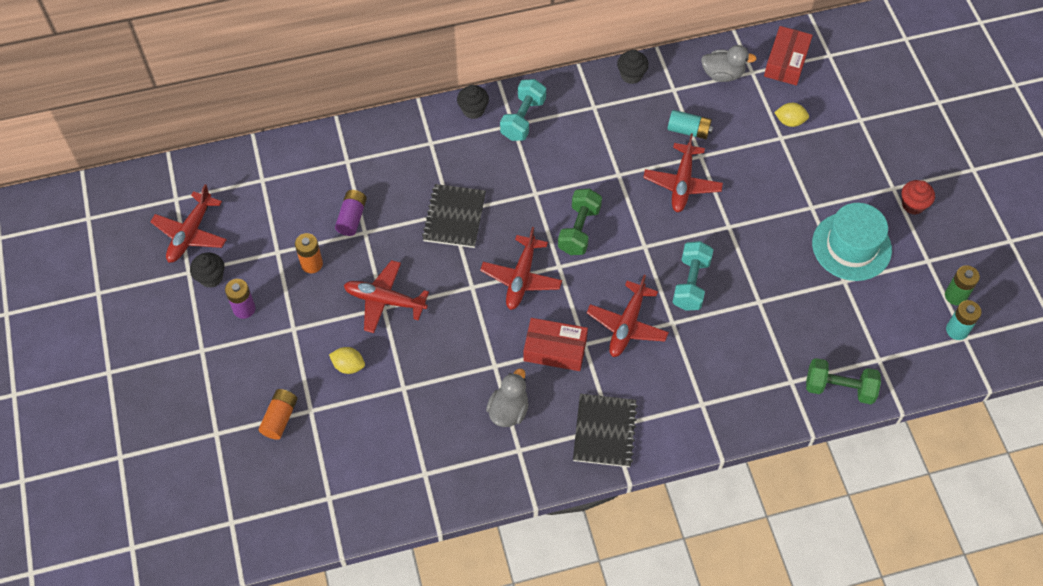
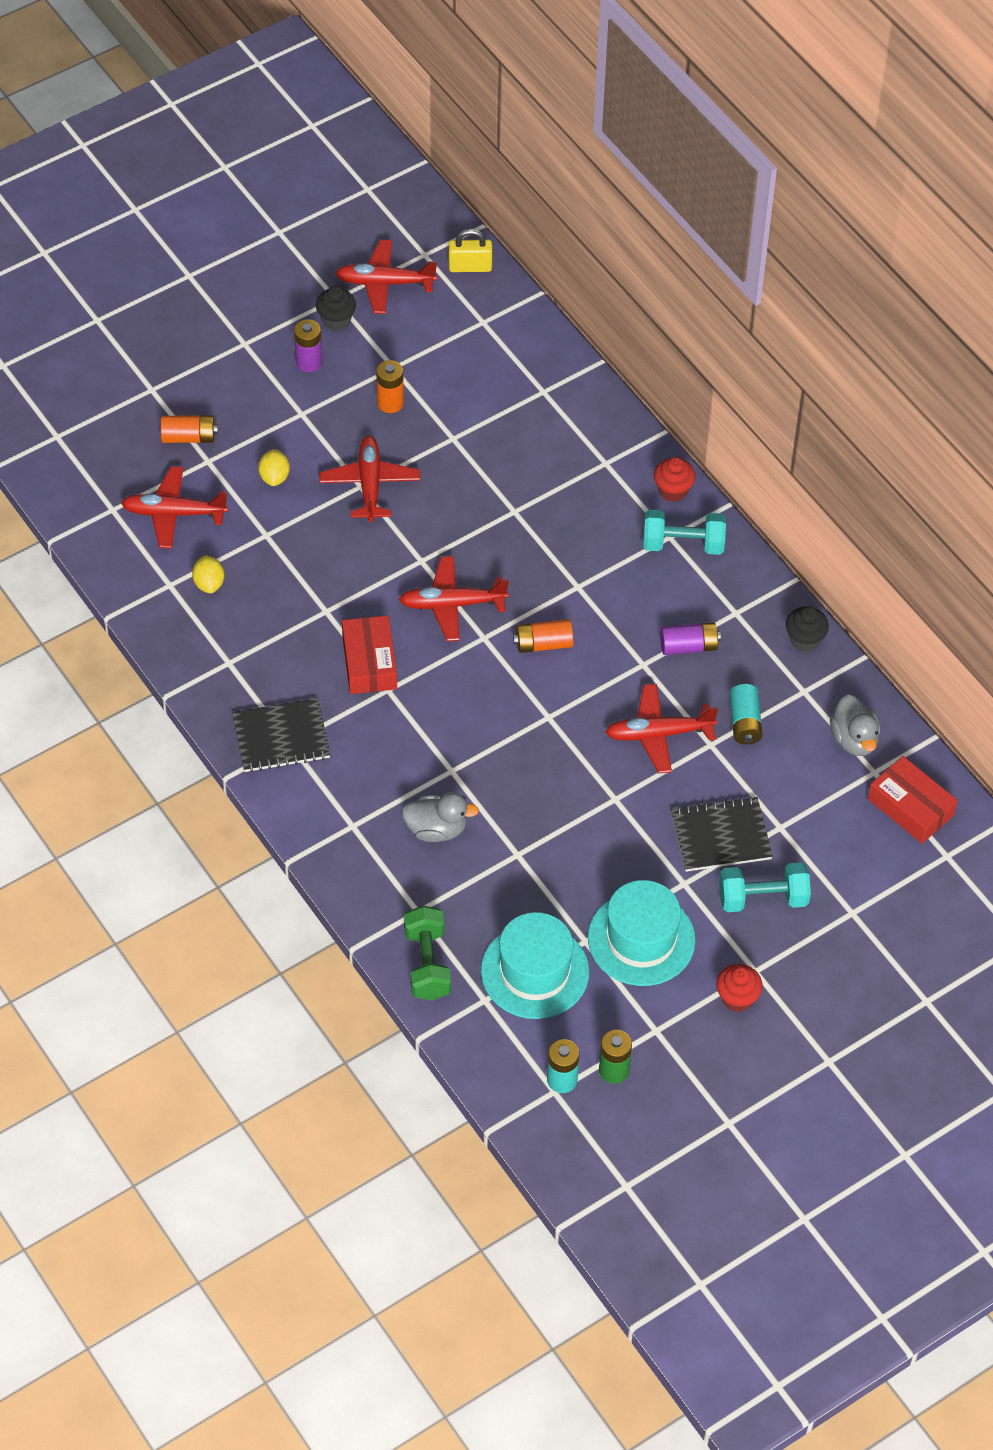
camera: 70 degrees right, 5 degrees down
purple battery [335,190,367,236] -> purple battery moved to [660,622,721,655]
black notebook [422,184,486,248] -> black notebook moved to [671,796,773,872]
black cupcake [457,85,489,119] -> red cupcake [654,457,696,502]
grey duck [486,369,529,427] -> grey duck moved to [401,792,479,842]
green dumbbell [558,189,602,255] -> orange battery [513,619,574,653]
red plane [587,275,669,357] -> red plane moved to [121,466,228,548]
turquoise dumbbell [673,241,713,311] -> turquoise dumbbell moved to [719,862,811,912]
red box [764,26,813,85] -> red box turned 45 degrees clockwise [868,756,958,844]
yellow lemon [774,103,809,127] -> yellow lemon moved to [192,555,225,593]
none -> yellow padlock [449,228,492,272]
none -> turquoise hat [481,912,589,1019]

